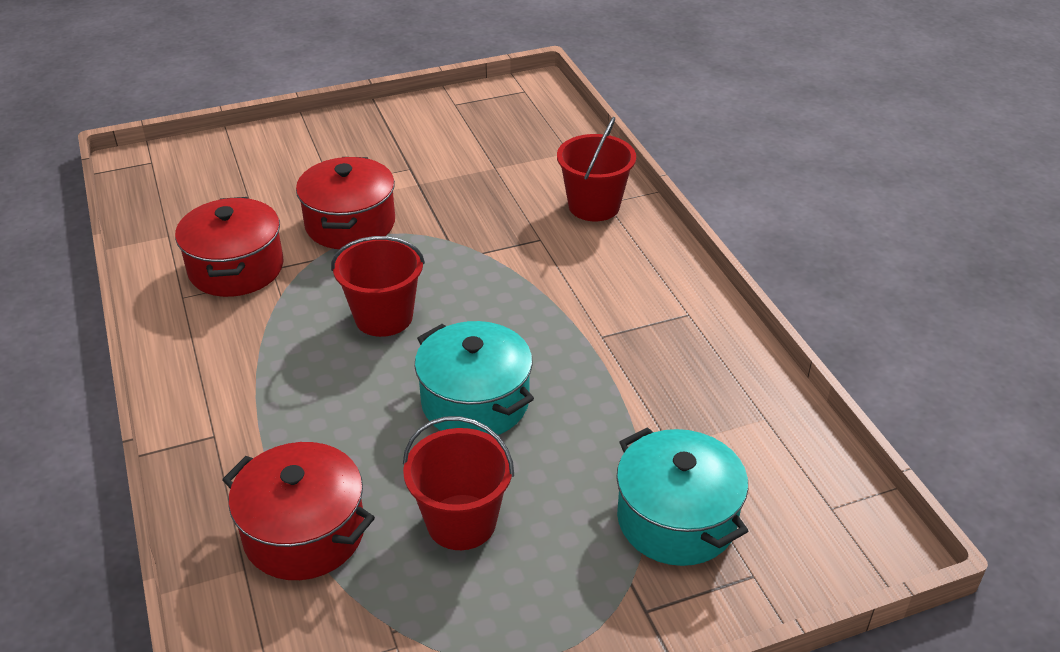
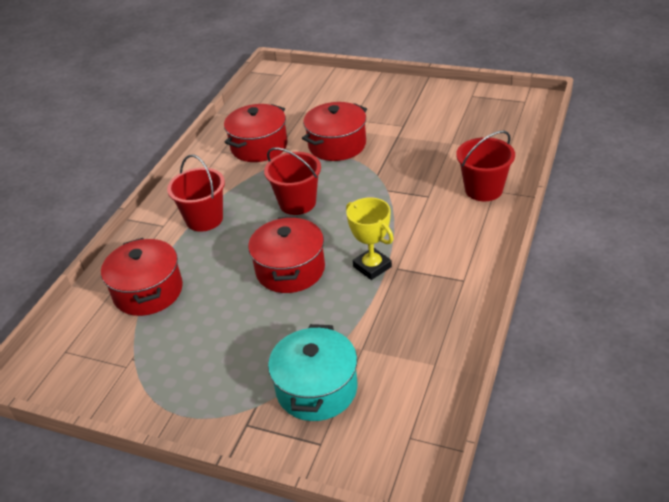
camera: 45 degrees right, 0 degrees up
red bucket [403,416,514,550] -> red bucket moved to [167,155,225,232]
turquoise pot [415,321,534,435] -> red pot [248,216,325,293]
none -> yellow trophy [346,198,394,280]

